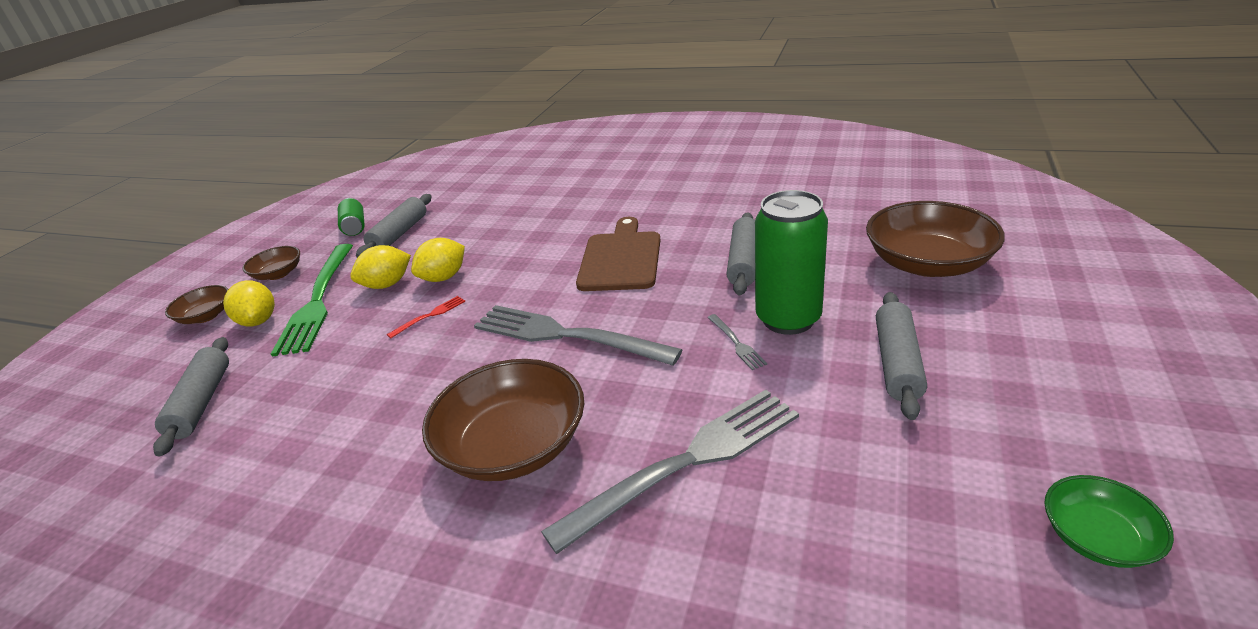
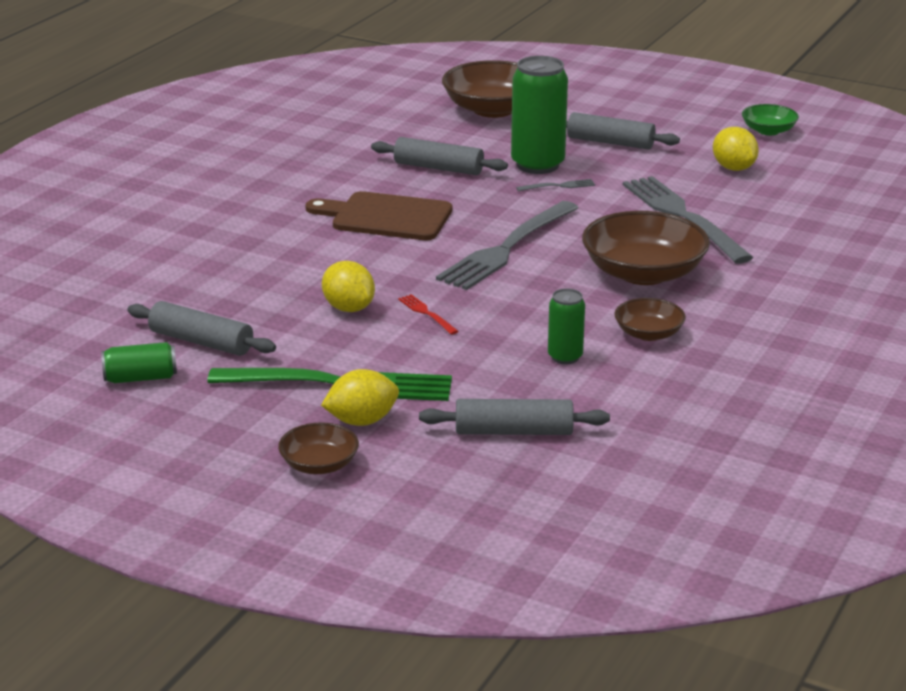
camera: 85 degrees left, 5 degrees down
brown bowl [242,246,300,280] -> brown bowl moved to [614,298,686,341]
yellow lemon [350,245,411,289] -> yellow lemon moved to [713,127,759,171]
none -> green can [548,288,585,364]

